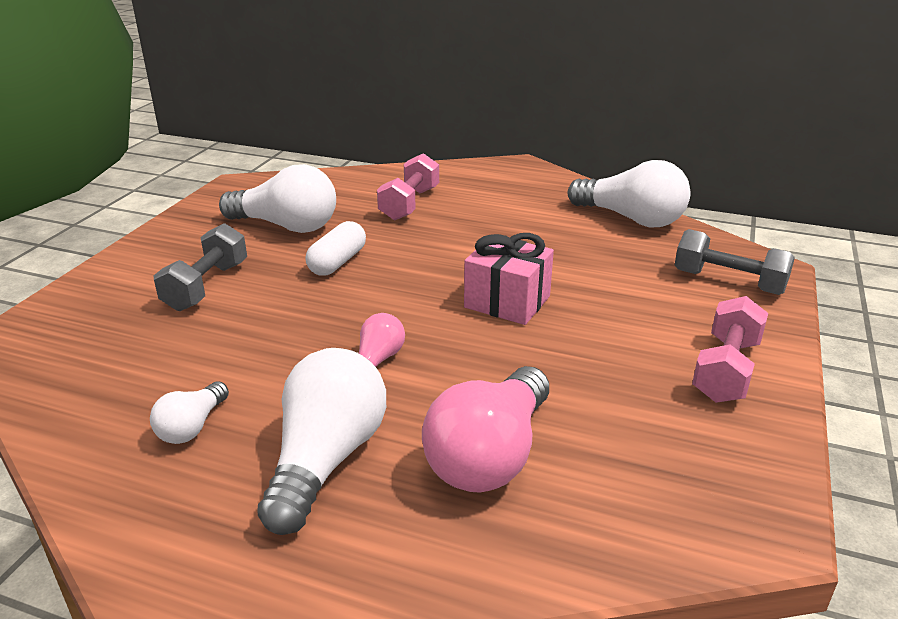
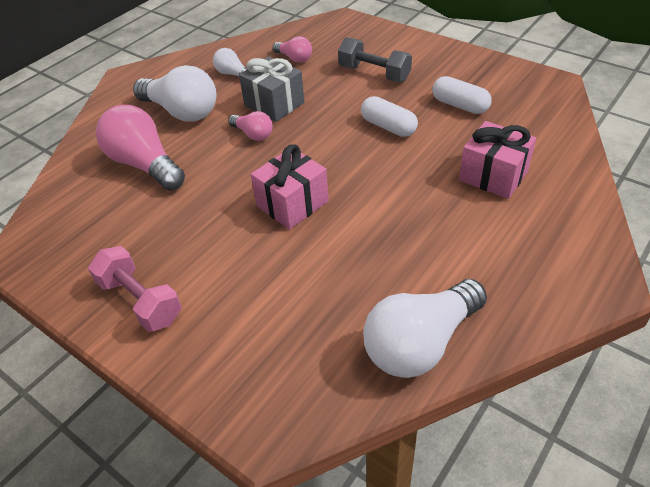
camera: 110 degrees right, 15 degrees up
white light bulb [219,164,336,233] -> white capsule [432,76,492,114]
pink dumbbell [377,153,439,221] -> pink gift [459,121,536,199]
grey dumbbell [675,229,795,295] -> none
none -> grey gift [239,57,304,122]
none -> pink light bulb [273,36,312,63]

